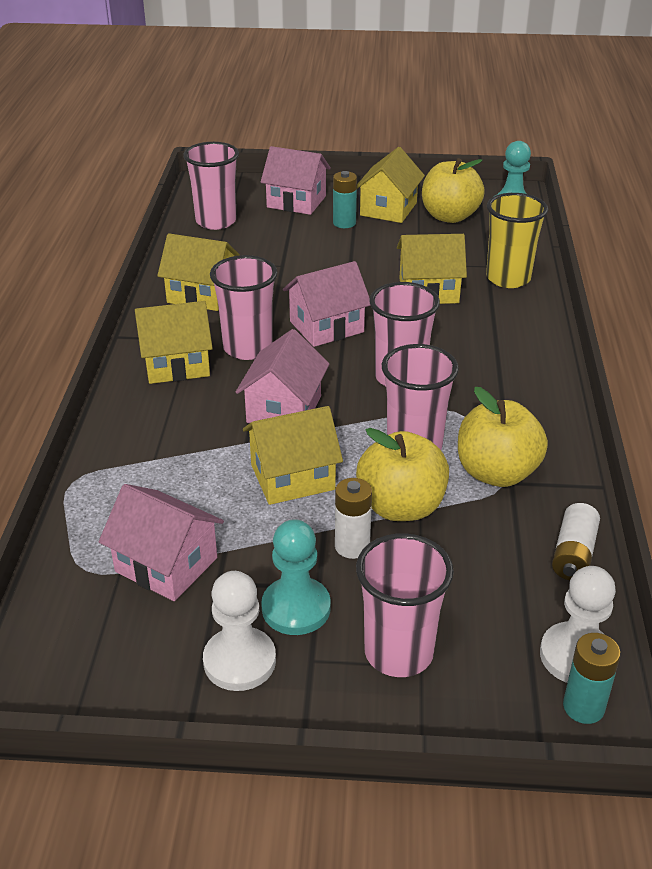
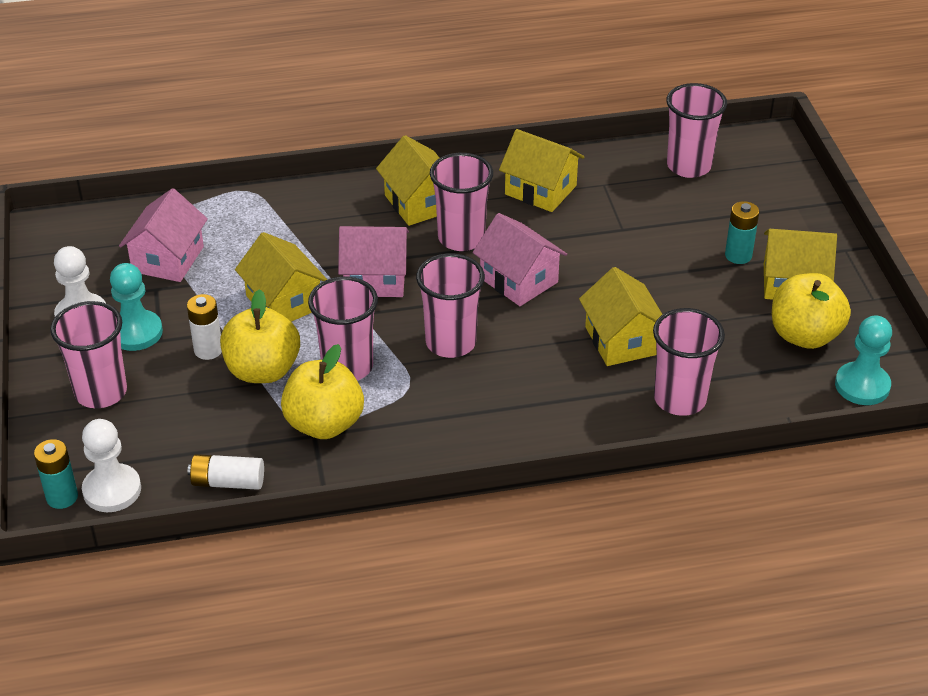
camera: 75 degrees right, 5 degrees up
yellow house [157,233,240,311] -> yellow house turned 60 degrees counterclockwise [499,129,584,212]
pink house [261,146,331,215] -> none
yellow cup [486,193,548,288] -> pink cup [653,308,725,416]

